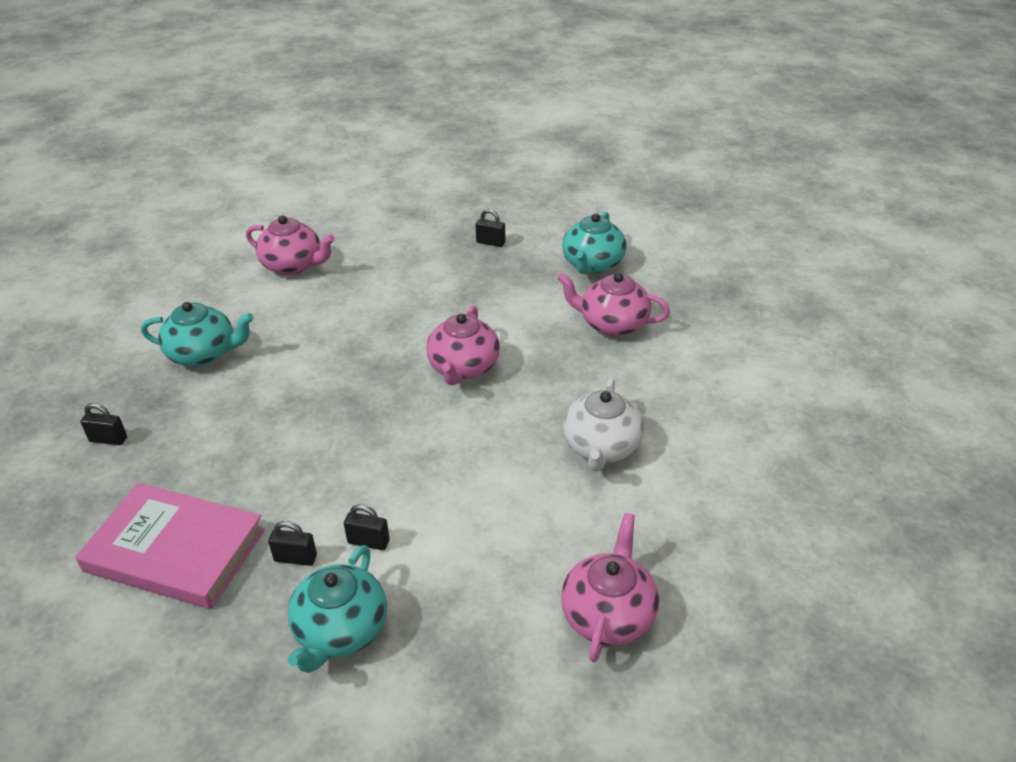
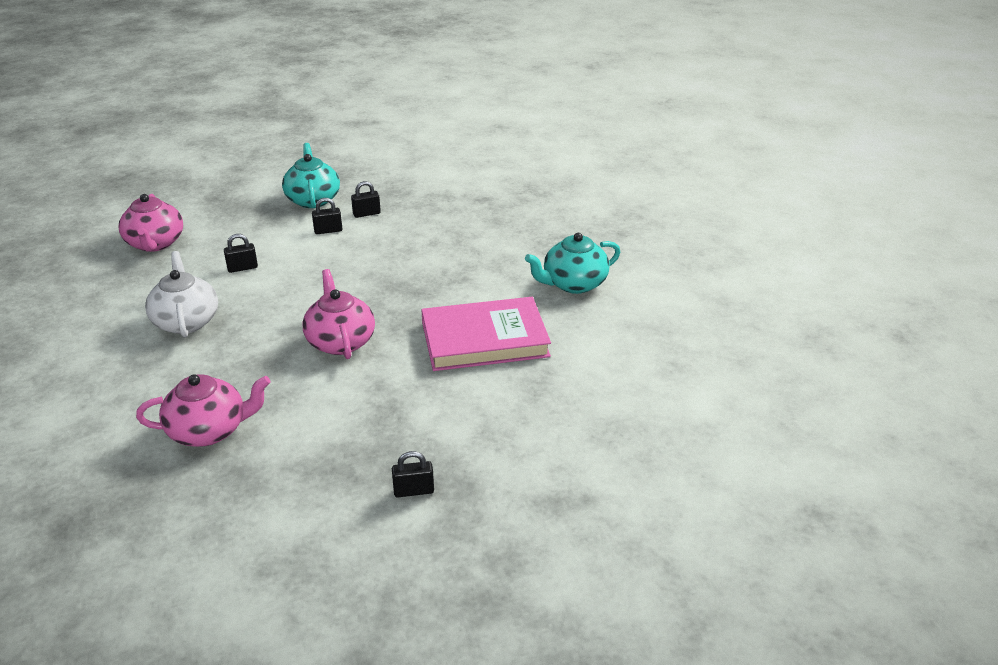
camera: 150 degrees right, 5 degrees down
pink book [75,483,265,609] -> pink book moved to [422,297,551,371]
black padlock [80,403,127,445] -> black padlock moved to [224,234,258,273]
pink teapot [246,216,335,275] -> none
turquoise teapot [562,212,627,274] -> none

